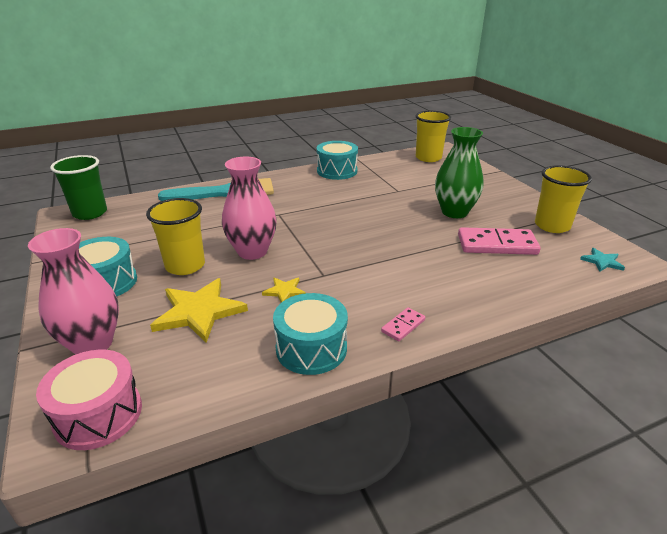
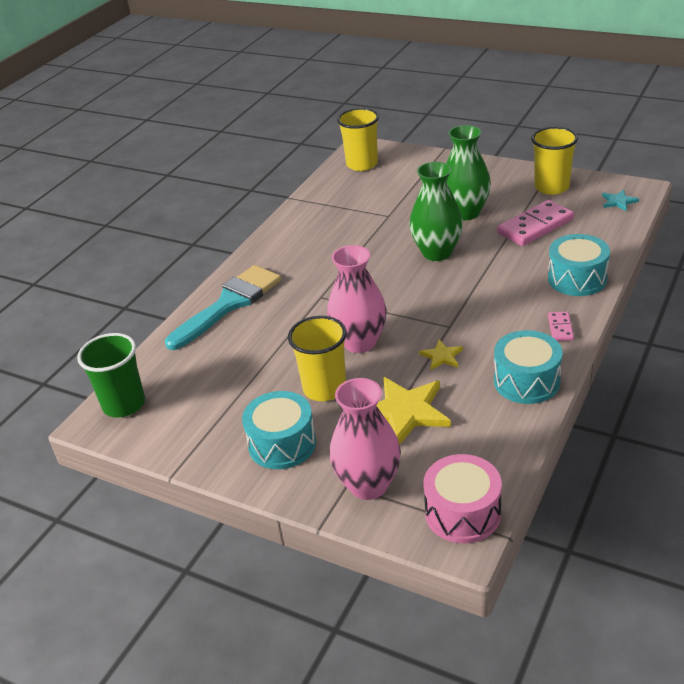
camera: 35 degrees left, 5 degrees up
turquoise drum [317,141,358,180] -> turquoise drum moved to [548,234,610,296]
none -> green vase [410,162,463,261]

